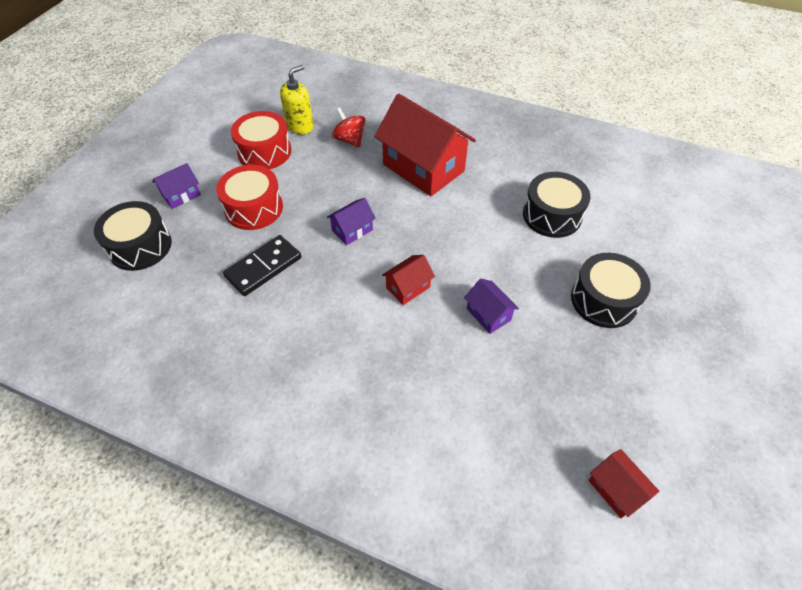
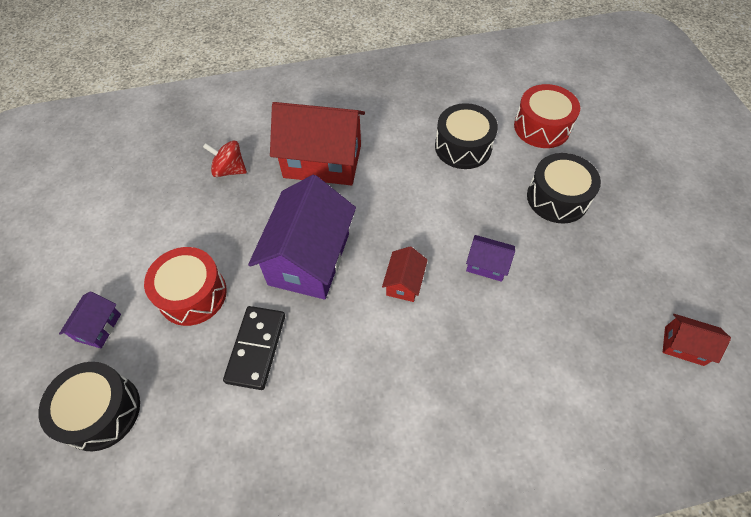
camera: 35 degrees left, 5 degrees up
red drum [231,111,291,169] -> red drum moved to [514,84,580,148]
yellow soap dispenser [280,65,313,135] -> none
purple house [327,198,376,245] -> purple house [248,175,356,299], size x2.19

